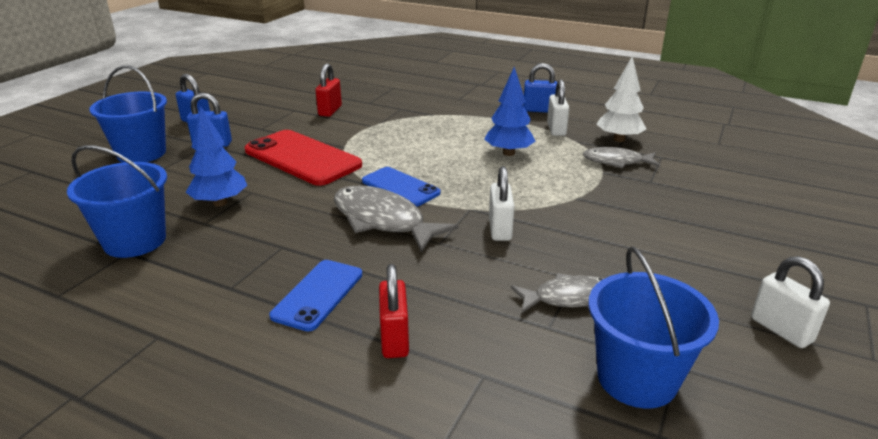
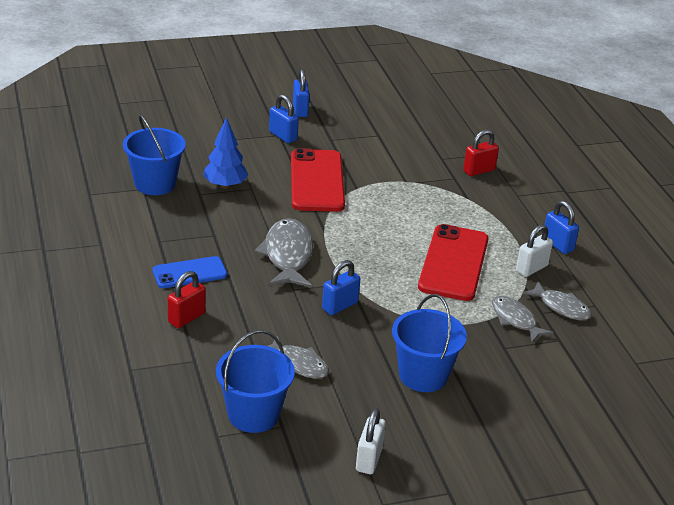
camera: 45 degrees right, 5 degrees up
blue bucket [89,66,167,163] -> blue bucket moved to [392,294,467,392]
red padlock [316,63,342,117] -> red padlock moved to [463,130,499,176]
blue phone [362,167,441,206] -> none
blue tree [484,67,535,156] -> red phone [418,224,489,301]
white padlock [489,166,514,241] -> blue padlock [322,260,360,315]
white tree [596,56,646,142] -> grey fish [523,282,592,320]

